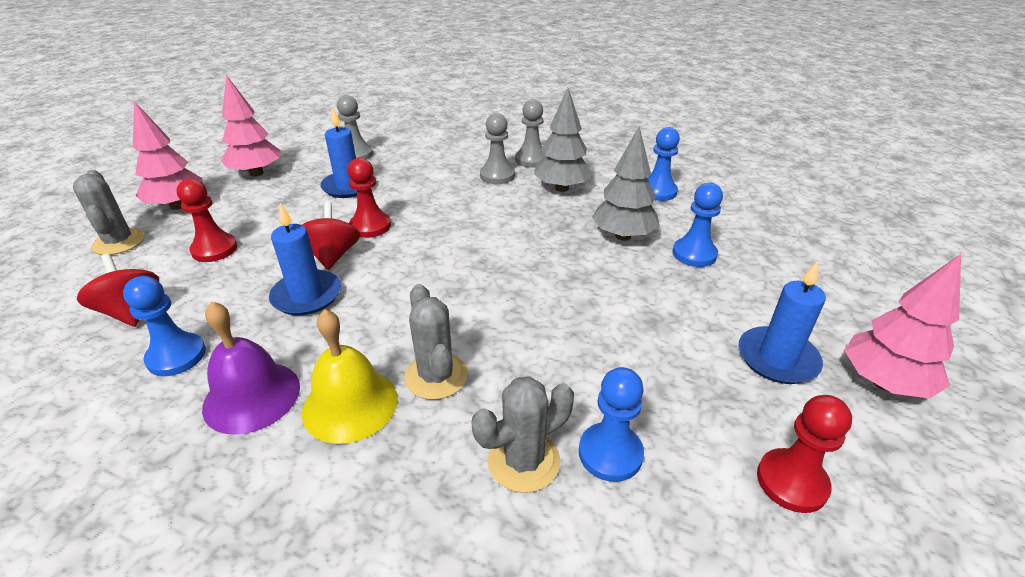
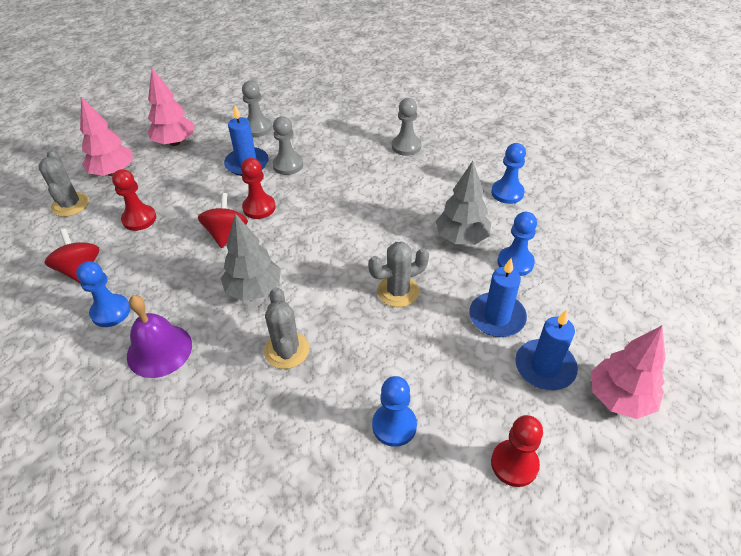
camera: 10 degrees right, 10 degrees up
blue candle [269,203,341,315] -> blue candle moved to [469,258,527,337]
yellow bell [302,309,398,444] -> none
grey cactus [471,376,574,493] -> grey cactus moved to [368,242,429,307]
grey pawn [480,113,515,184] -> grey pawn moved to [272,116,303,175]
grey tree [534,88,593,192] -> grey tree moved to [221,213,281,301]

